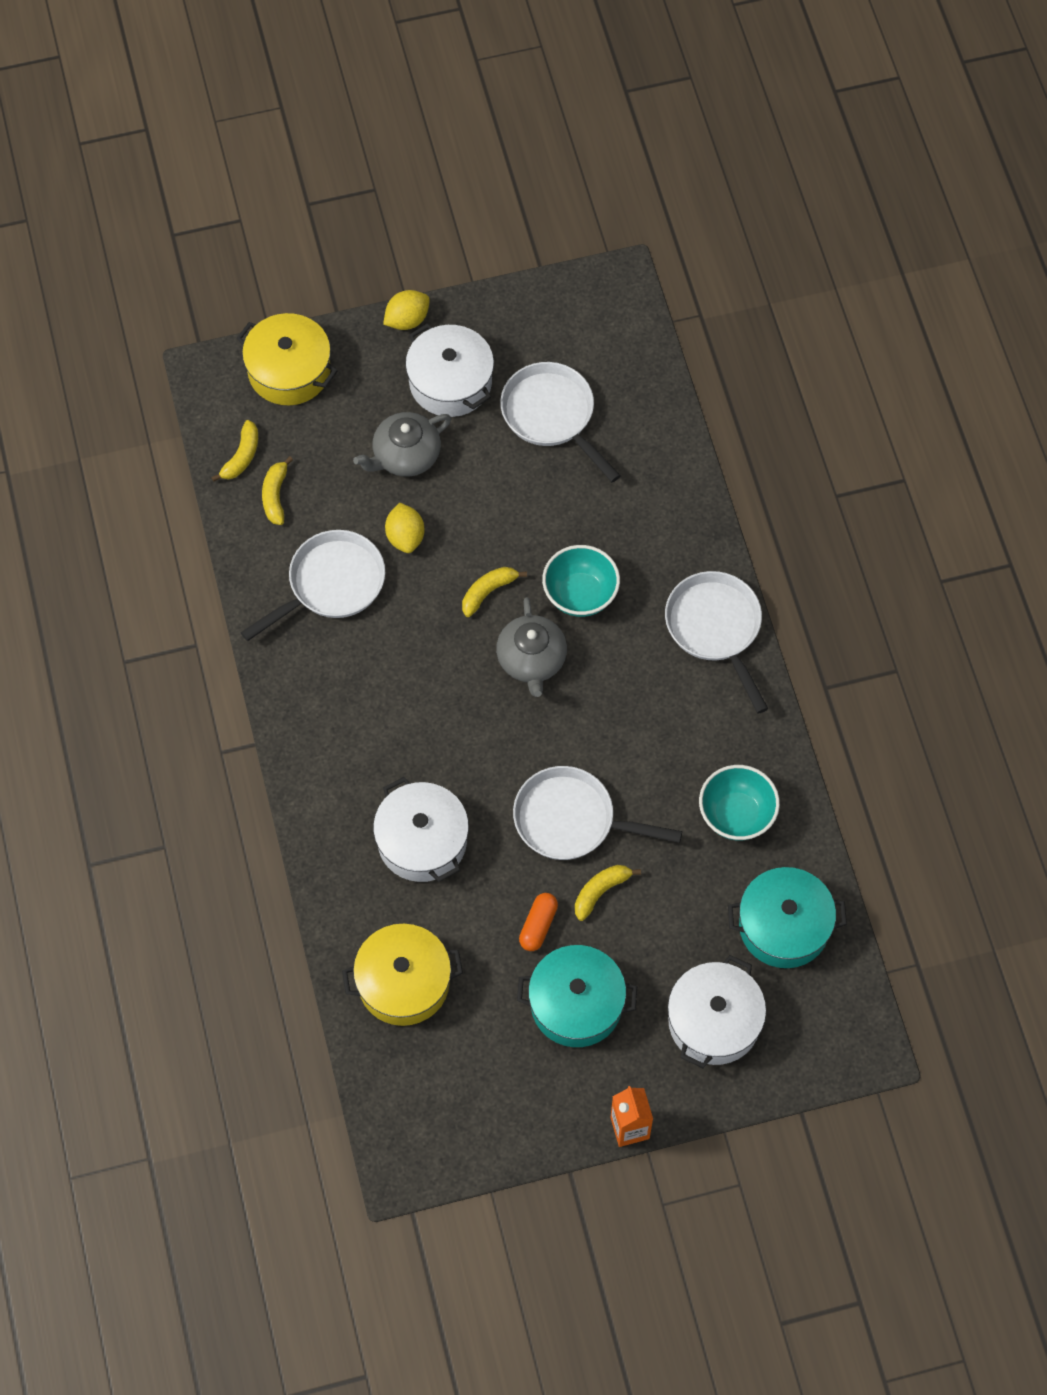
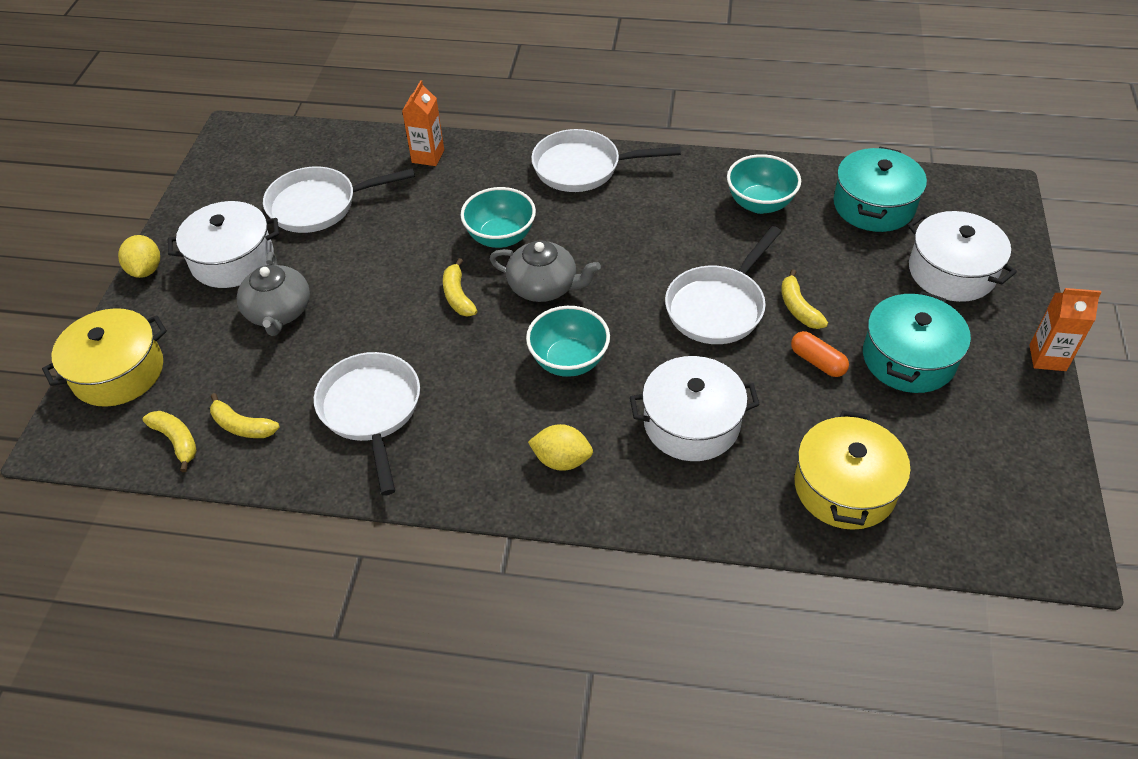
camera: 65 degrees left, 15 degrees down
yellow lemon [385,503,425,553] -> yellow lemon moved to [528,424,593,471]
none -> orange carton [402,80,444,166]
none -> turquoise bowl [526,306,610,377]

